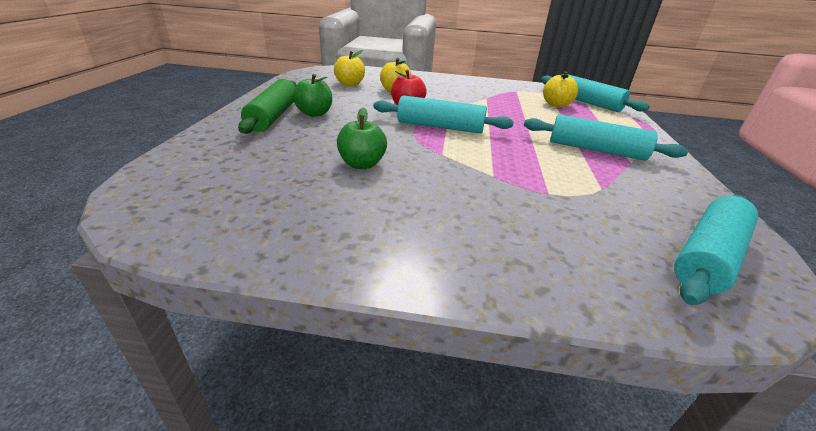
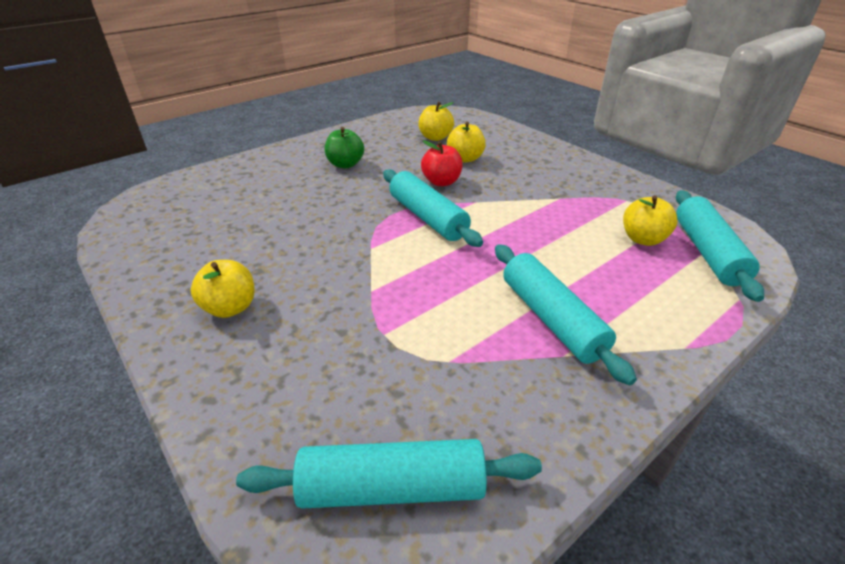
camera: 45 degrees right, 5 degrees up
green rolling pin [238,79,297,134] -> none
green apple [337,108,387,169] -> none
none -> yellow apple [190,260,255,318]

